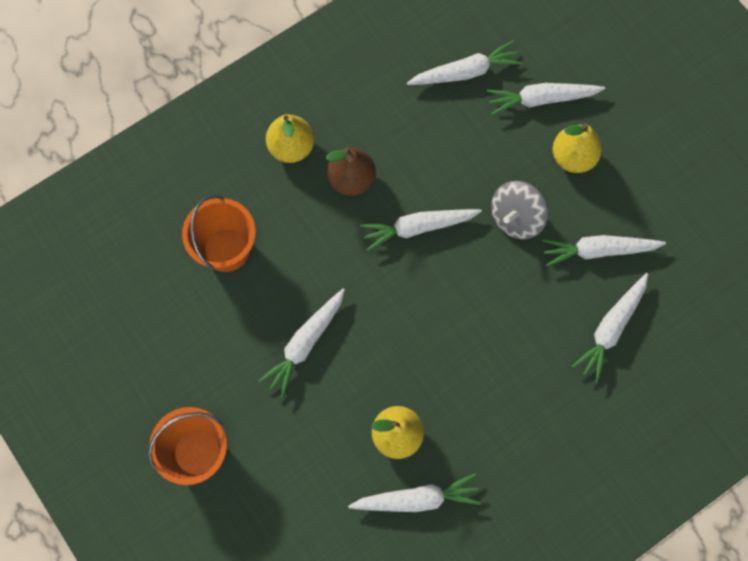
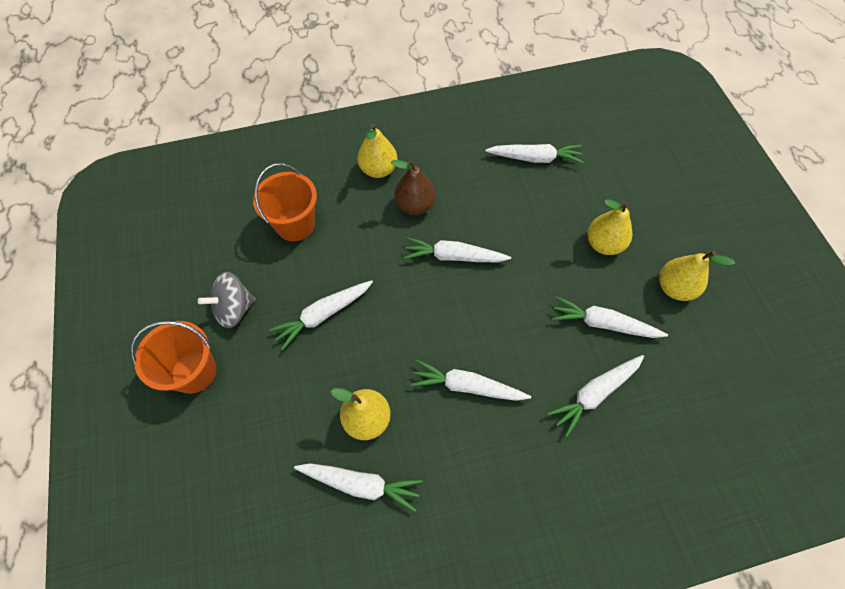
camera: 20 degrees right, 10 degrees down
white carrot [487,83,605,115] -> white carrot moved to [410,360,531,401]
grey spinning top [491,181,548,239] -> grey spinning top moved to [198,272,255,328]
none -> yellow pear [659,251,735,301]

